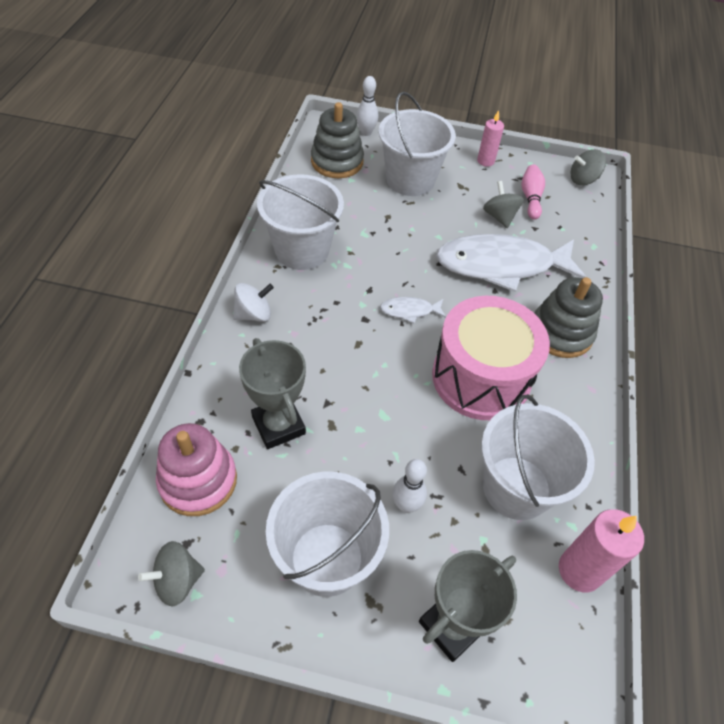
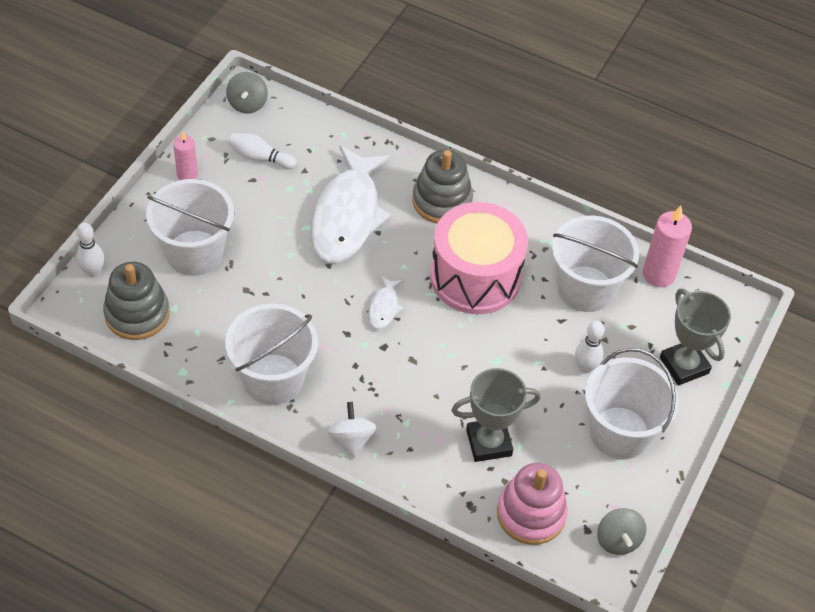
camera: 75 degrees left, 0 degrees up
grey spinning top [483,181,524,228] -> none
pink bowling pin [521,165,545,220] -> white bowling pin [228,133,297,169]

